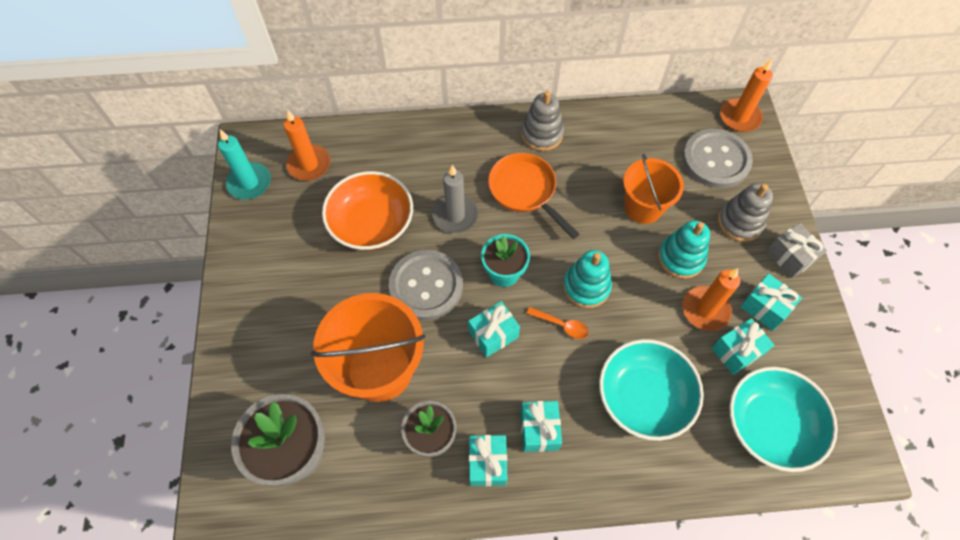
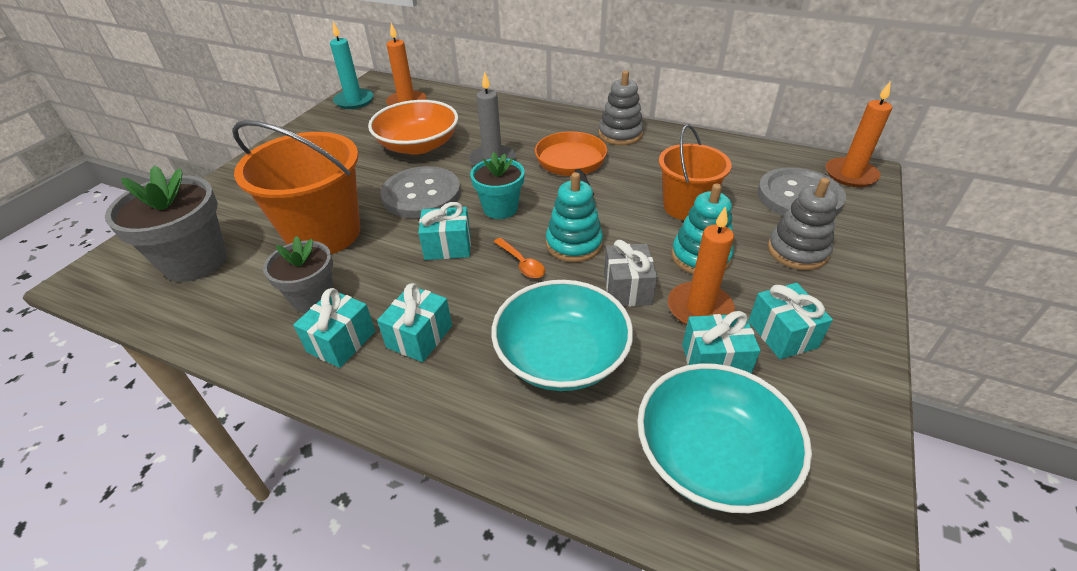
camera: 30 degrees right, 20 degrees down
grey gift [766,223,827,278] -> grey gift moved to [604,240,657,307]

